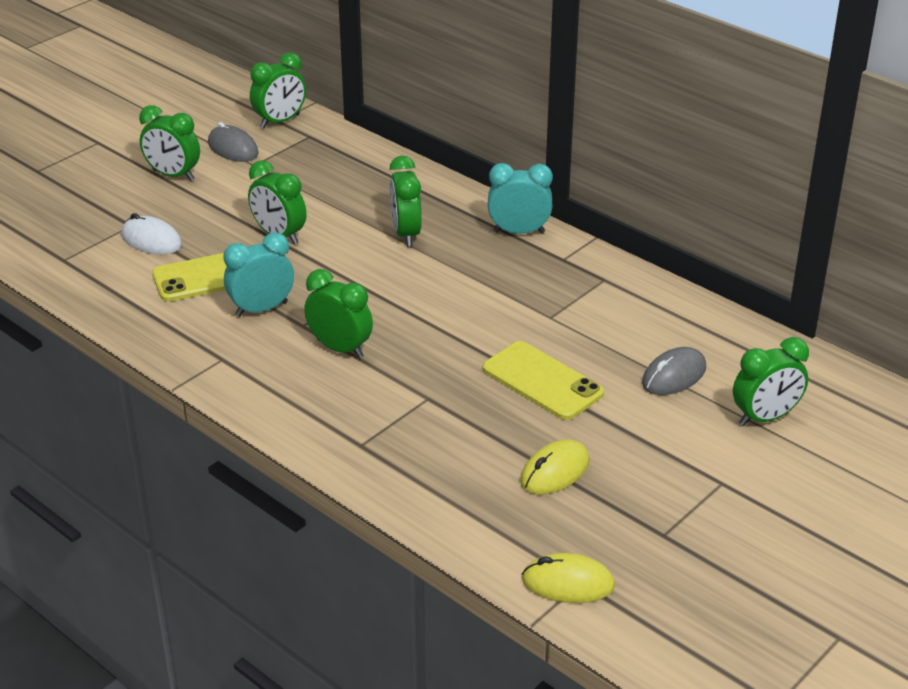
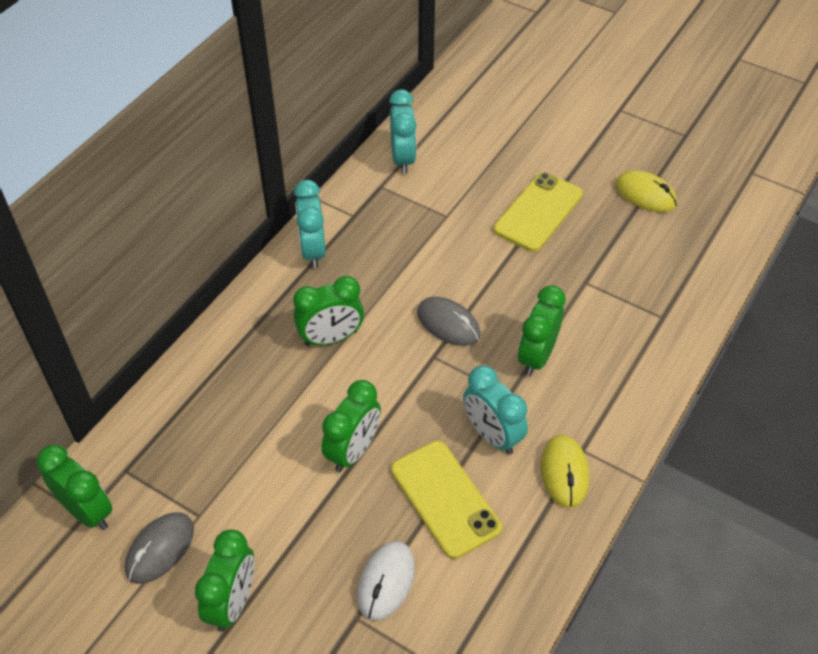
camera: 100 degrees left, 15 degrees up
yellow mouse [522,553,615,603] -> yellow mouse moved to [541,435,590,508]
grey mouse [642,347,706,395] -> grey mouse moved to [417,297,480,346]
green clock [733,337,809,426] -> none
none -> turquoise clock [389,89,417,174]

